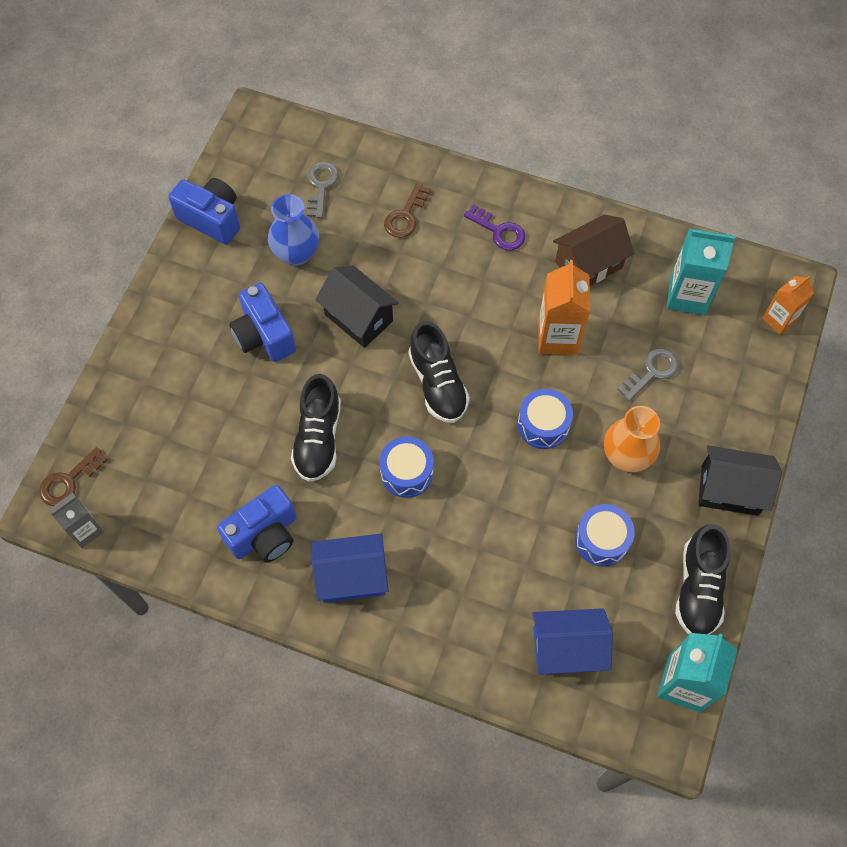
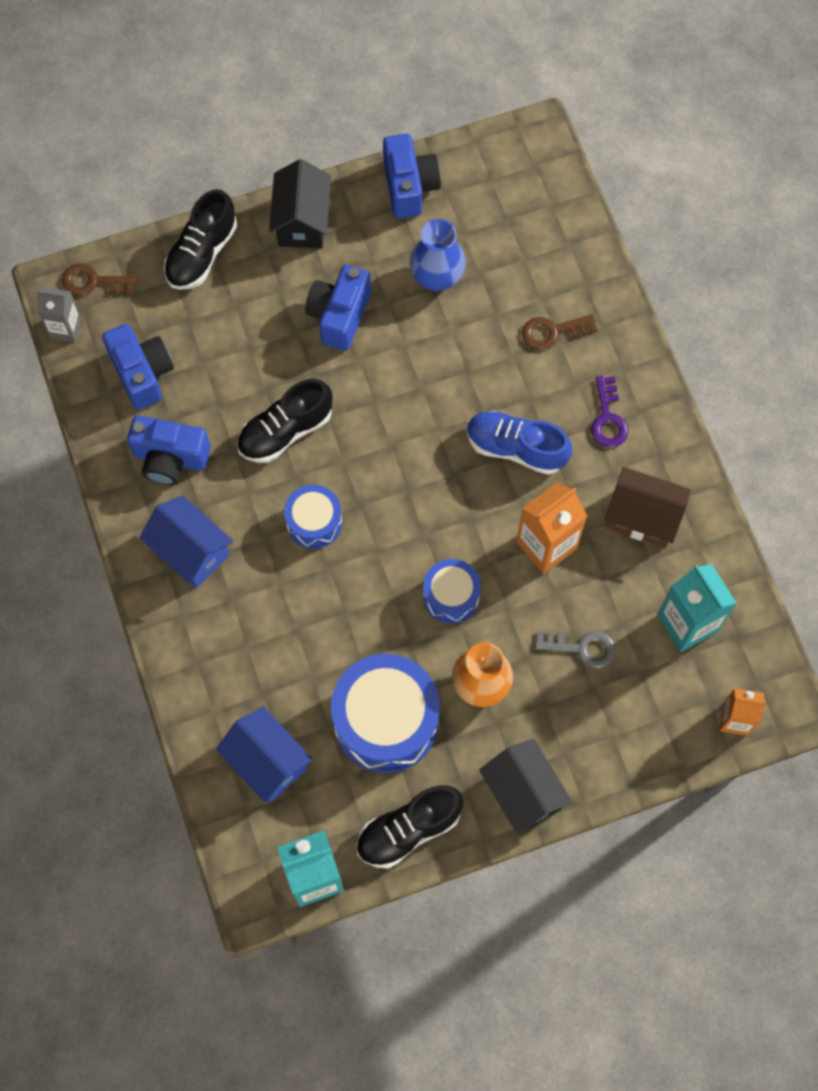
camera: 50 degrees right, 5 degrees up
grey key [307,162,339,218] -> none
black house [315,265,399,348] -> black house moved to [269,159,331,248]
black shoe [408,321,470,423] -> black shoe moved to [164,189,237,290]
blue drum [575,504,635,567] -> blue drum [331,654,440,773], size x1.82
none -> blue camera [102,324,174,410]
none -> blue shoe [467,411,572,475]

